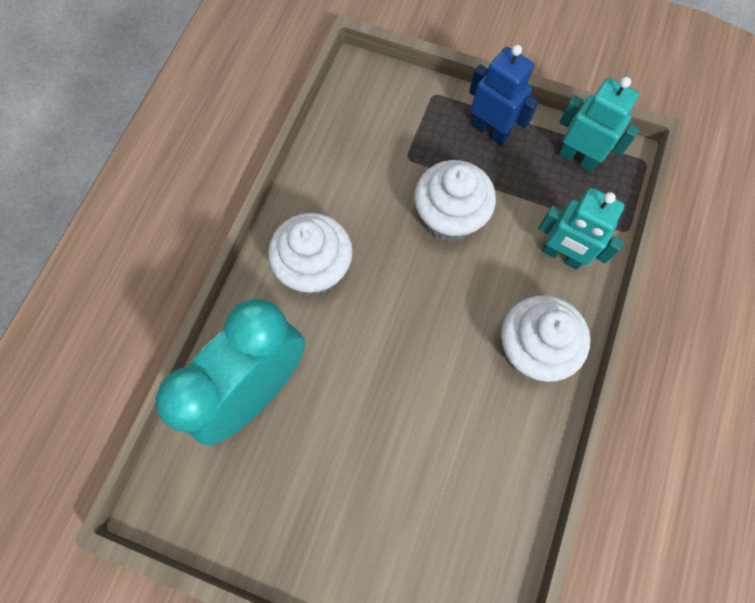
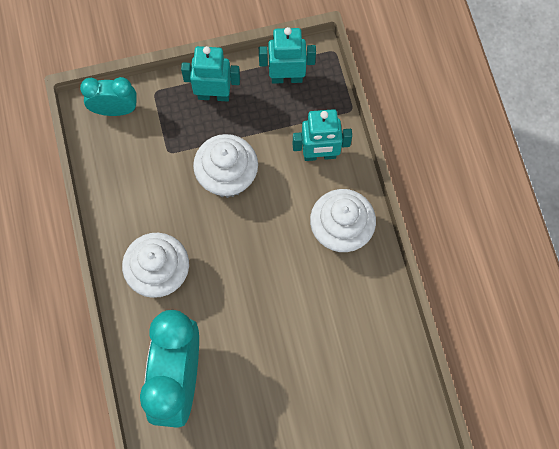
camera: 35 degrees left, 0 degrees up
blue robot [469,45,539,145] -> turquoise robot [181,46,240,102]
none -> turquoise clock [80,77,137,116]

